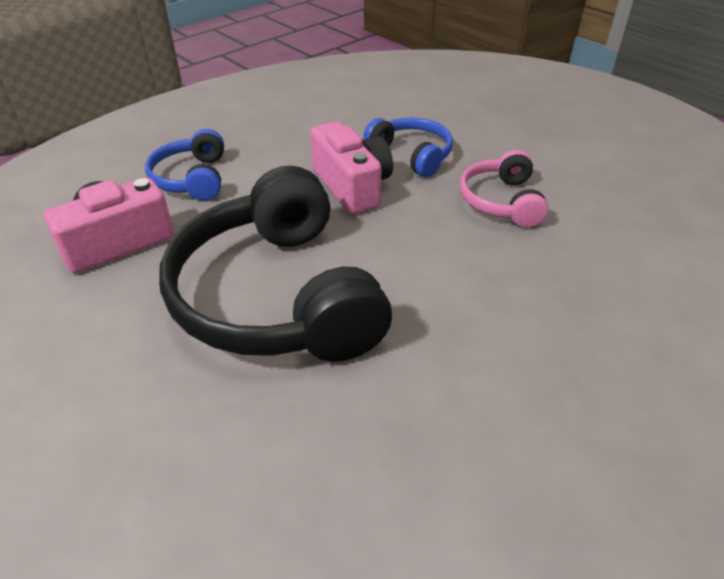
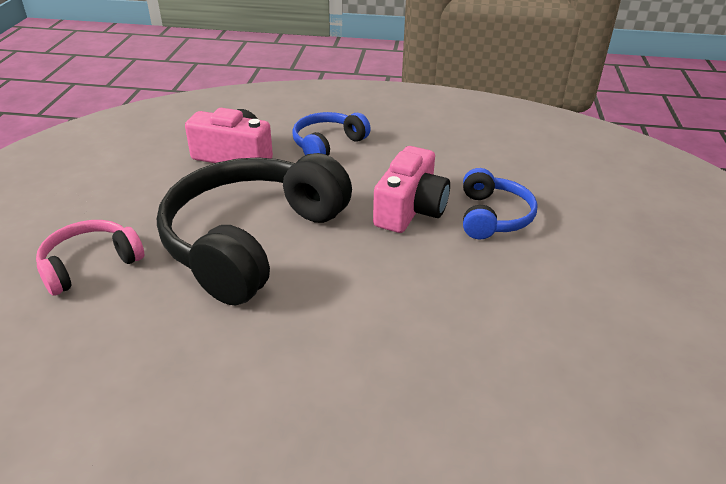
camera: 50 degrees right, 5 degrees down
pink headphones [460,150,549,227] -> pink headphones moved to [36,220,144,296]

